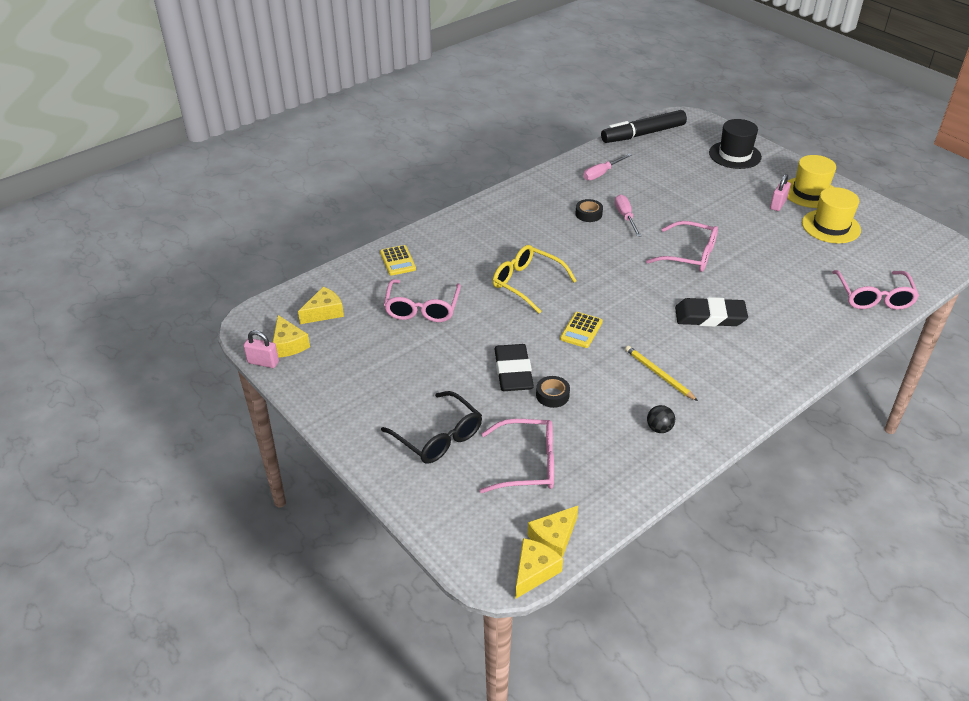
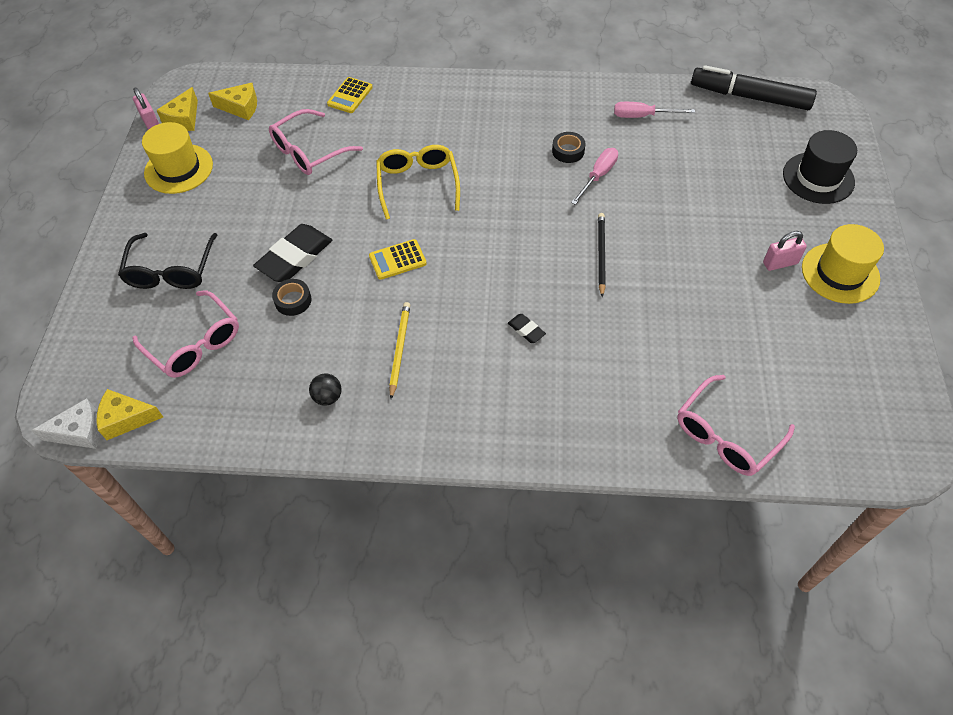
camera: 45 degrees right, 15 degrees up
yellow cheese [515,538,563,599] -> white cheese [32,398,100,449]
pink glasses [646,221,718,272] -> black pencil [598,213,606,297]
black eraser [675,297,748,327] -> black eraser [508,314,546,343], size x0.47
yellow hat [802,187,861,243] -> yellow hat moved to [142,122,213,194]

